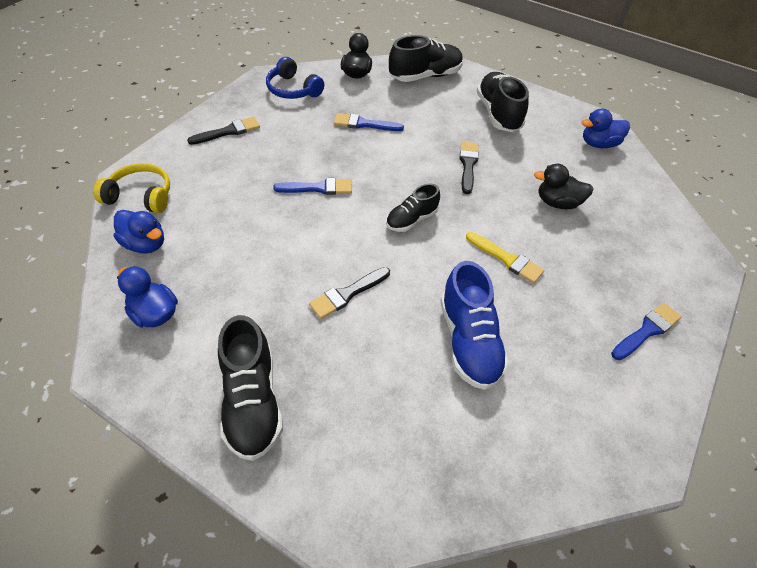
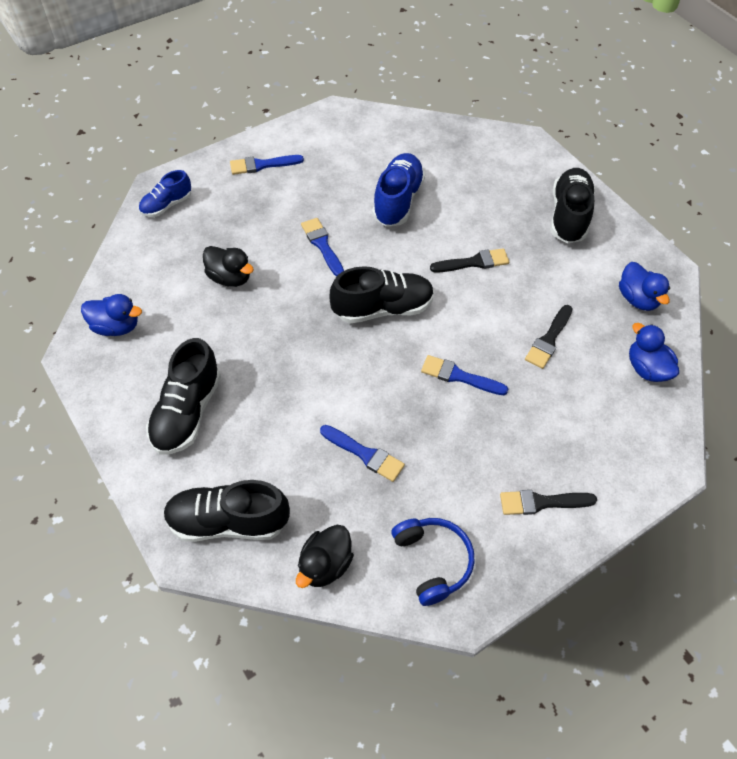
camera: 155 degrees left, 5 degrees up
yellow headphones [93,163,170,213] -> none
black shoe [386,184,440,232] -> black shoe [330,266,434,323], size x1.64
black brush [459,142,479,194] -> black brush moved to [525,305,572,369]
yellow brush [466,232,545,283] -> blue brush [301,218,344,276]
none -> blue shoe [139,170,191,217]

